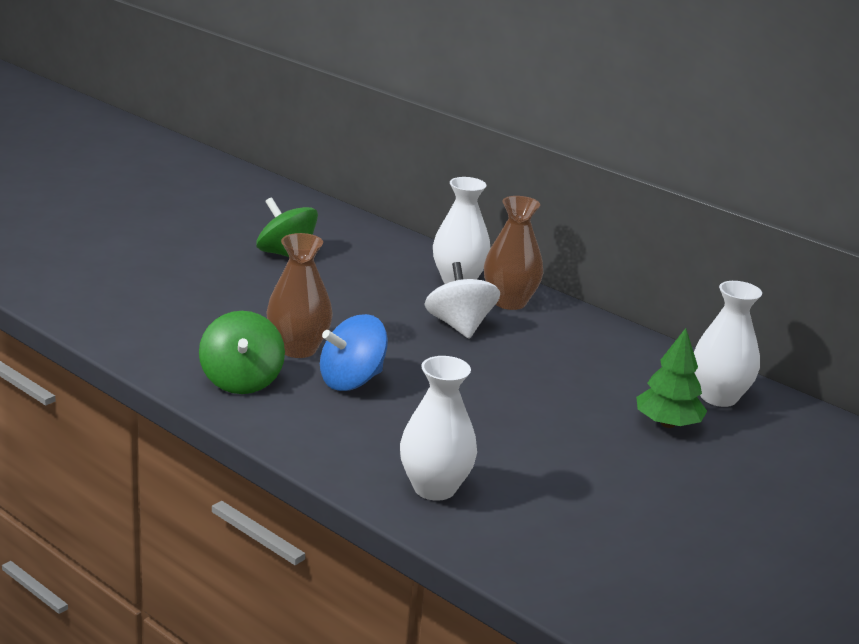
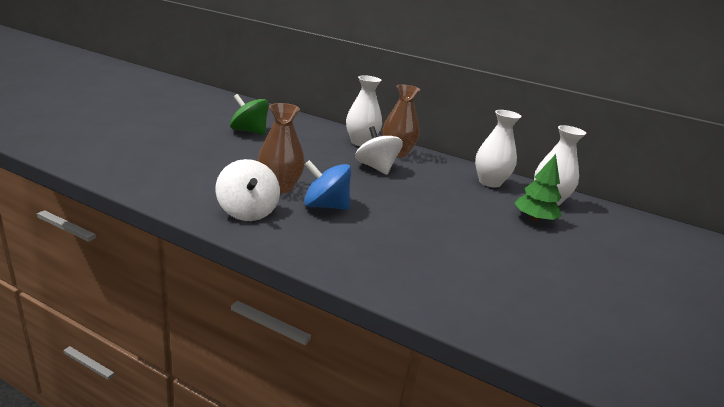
camera: 15 degrees left, 0 degrees up
green spinning top [199,311,285,394] -> white spinning top [216,159,280,221]
blue spinning top [320,314,388,391] -> blue spinning top turned 60 degrees clockwise [304,160,351,210]
white vase [400,356,477,501] -> white vase moved to [475,110,522,188]

